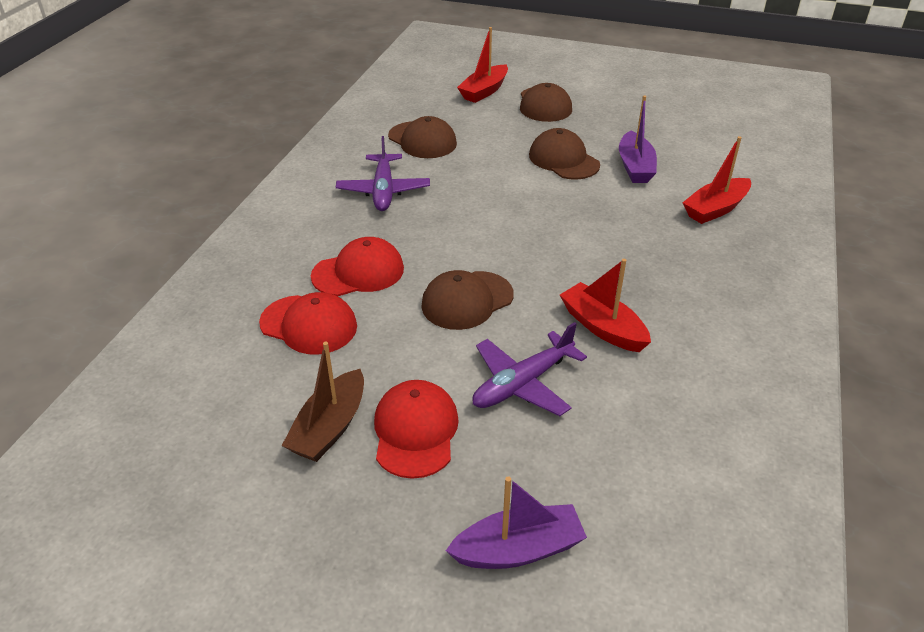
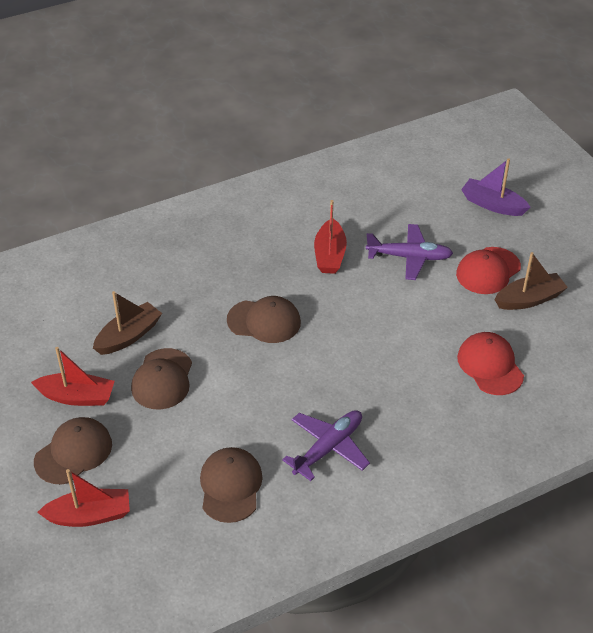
camera: 135 degrees left, 5 degrees up
red cap [311,237,404,297] -> none
brown cap [421,270,514,330] -> brown cap moved to [227,296,301,343]
purple boat [619,95,657,183] -> brown boat [93,291,162,355]
red boat [682,136,751,224] -> red boat moved to [31,347,115,406]

